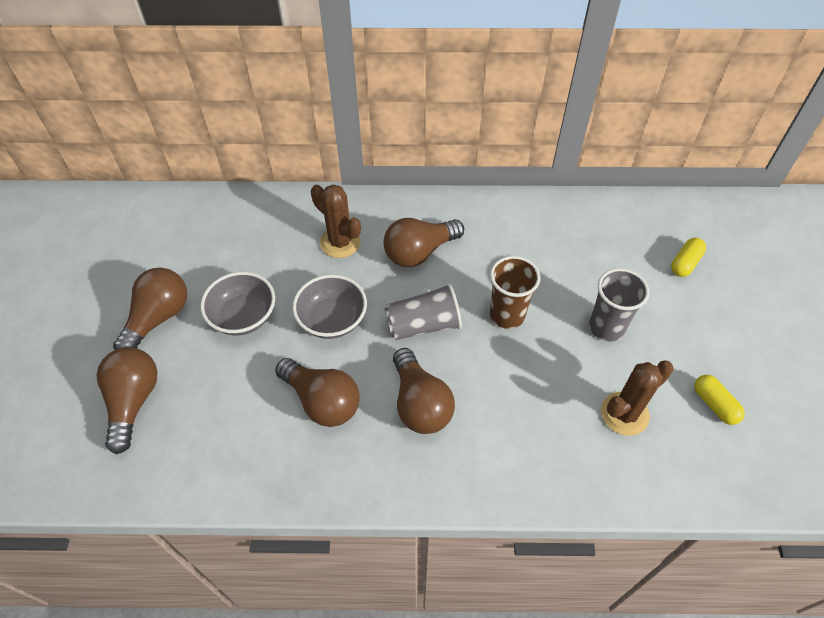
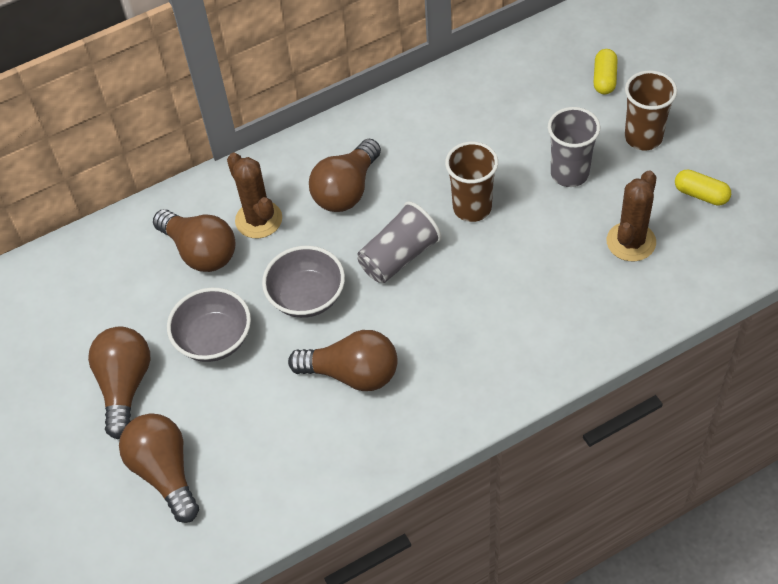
camera: 25 degrees left, 0 degrees up
brown cactus [311,184,361,258] -> brown cactus turned 45 degrees clockwise [227,153,282,238]
brown light bulb [393,348,455,434] -> brown light bulb moved to [153,209,236,272]
none -> brown cup [625,70,677,150]

